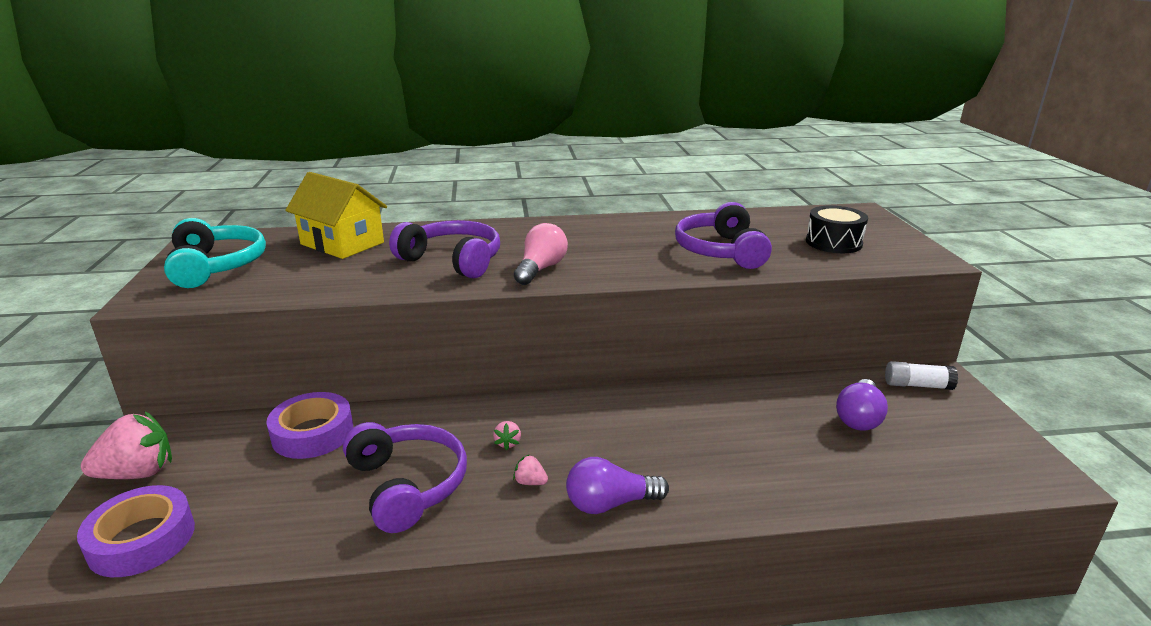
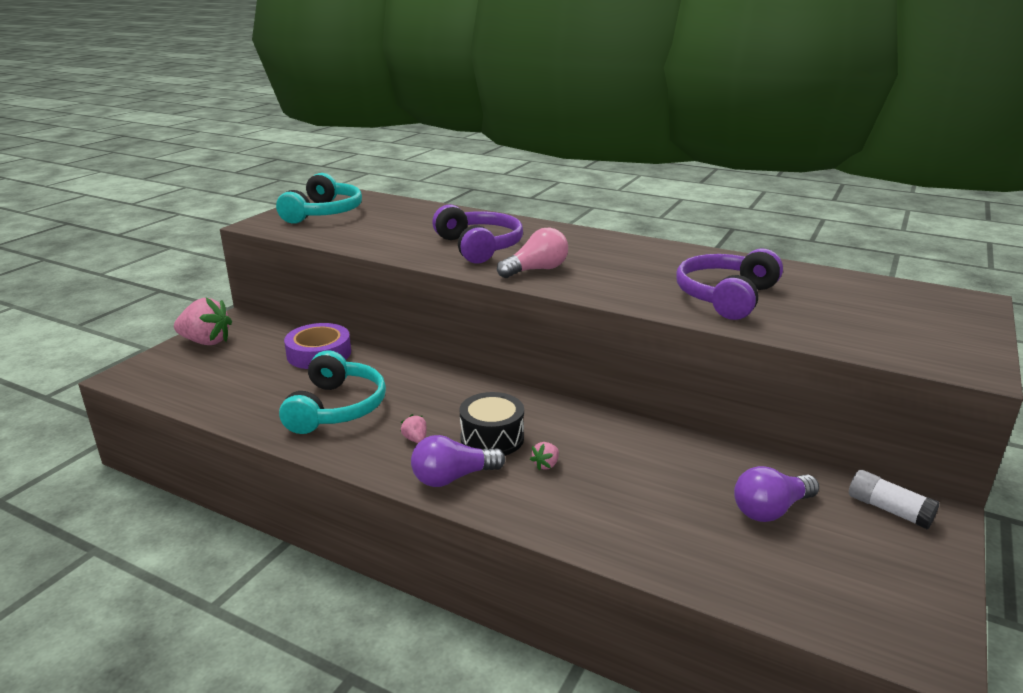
camera: 35 degrees right, 0 degrees up
purple tape [77,485,195,577] -> none
yellow house [285,172,387,259] -> none
purple headphones [343,422,467,533] -> turquoise headphones [279,350,386,434]
pink strawberry [493,421,521,450] -> pink strawberry moved to [530,442,559,470]
purple light bulb [566,457,669,514] -> purple light bulb turned 45 degrees counterclockwise [411,435,505,487]
black drum [806,205,868,253] -> black drum moved to [459,392,524,455]

